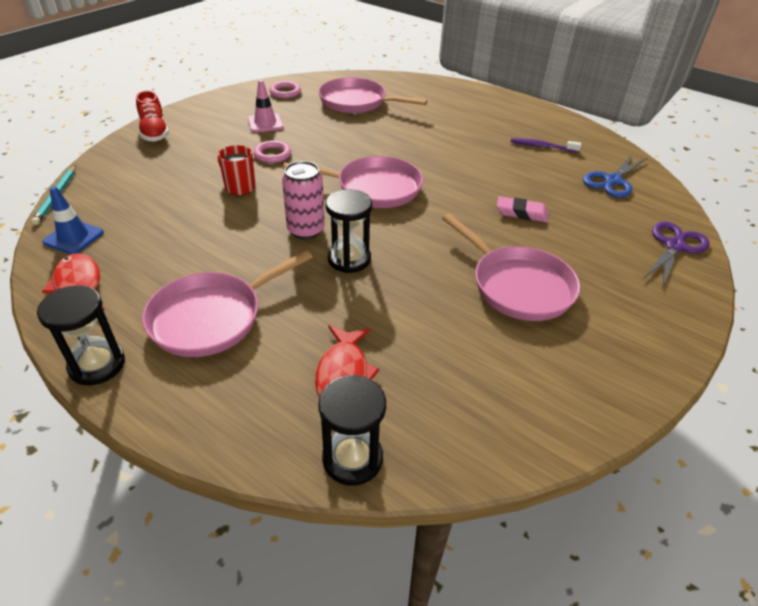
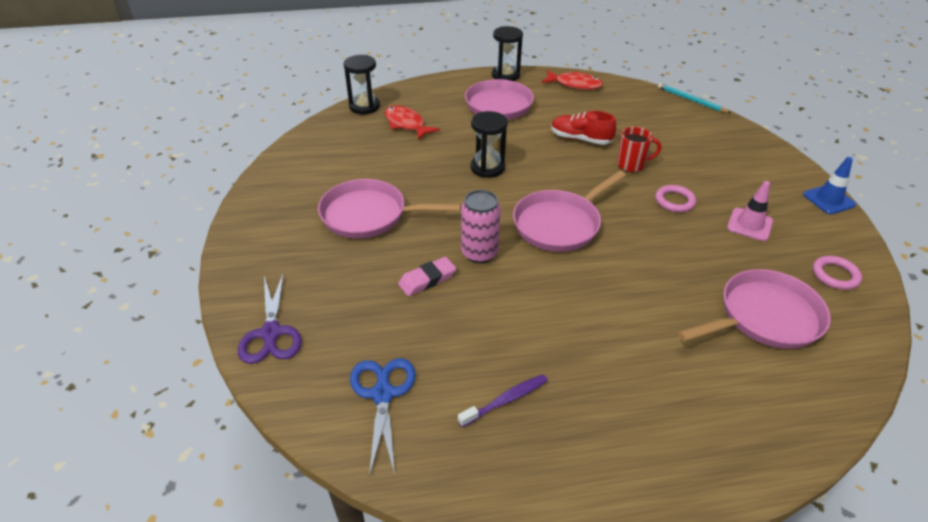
camera: 135 degrees right, 0 degrees up
blue traffic cone [42,186,104,254] -> blue traffic cone moved to [803,157,856,214]
red shoe [136,91,169,142] -> red shoe moved to [551,111,616,145]
pink can [282,161,325,239] -> pink can moved to [461,190,501,263]

